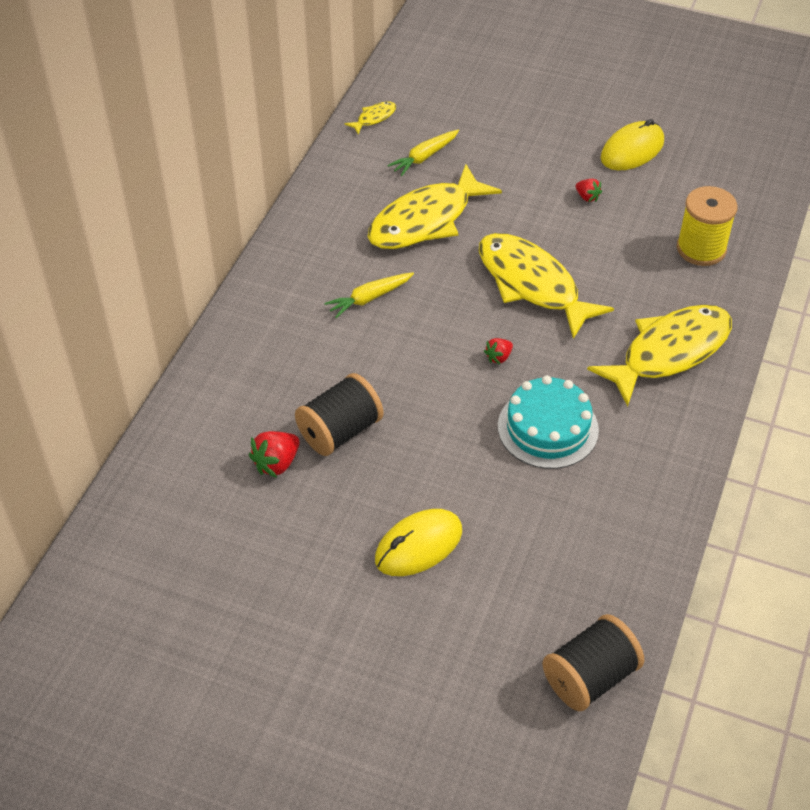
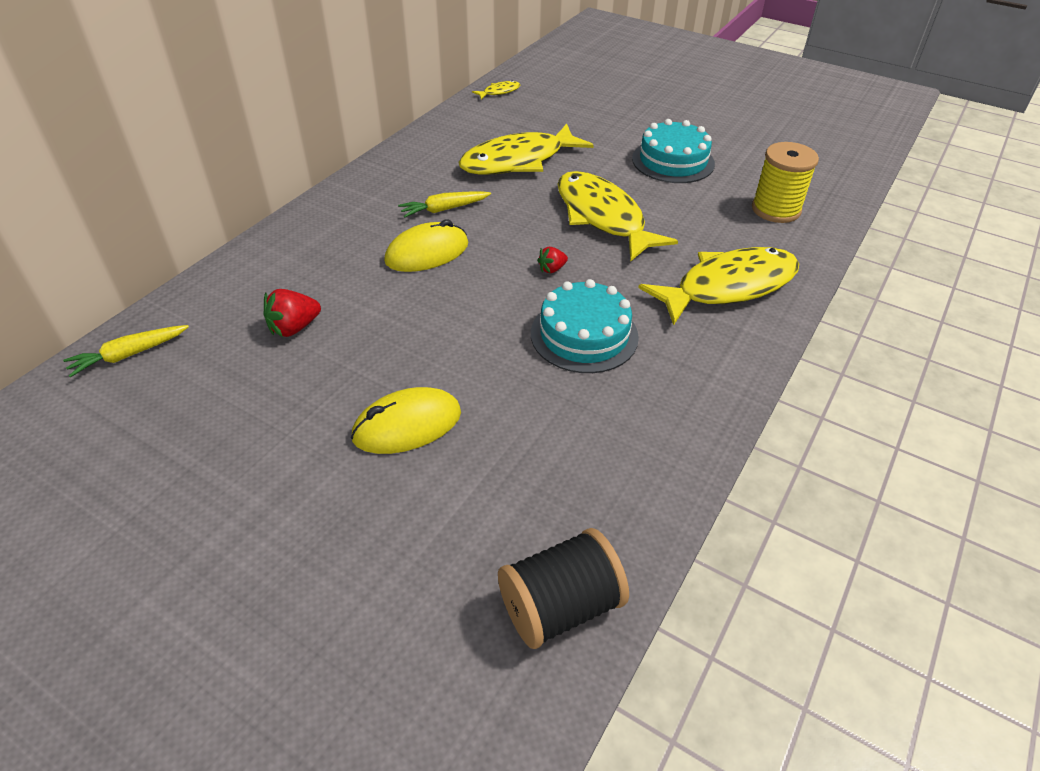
camera: 10 degrees right, 5 degrees down
black spool [295,373,383,456] -> none
yellow carrot [387,130,459,176] -> yellow carrot moved to [63,325,189,377]
red strawberry [576,179,602,202] -> turquoise cake [632,119,715,183]
yellow mouse [601,119,664,170] -> yellow mouse moved to [384,219,468,272]

